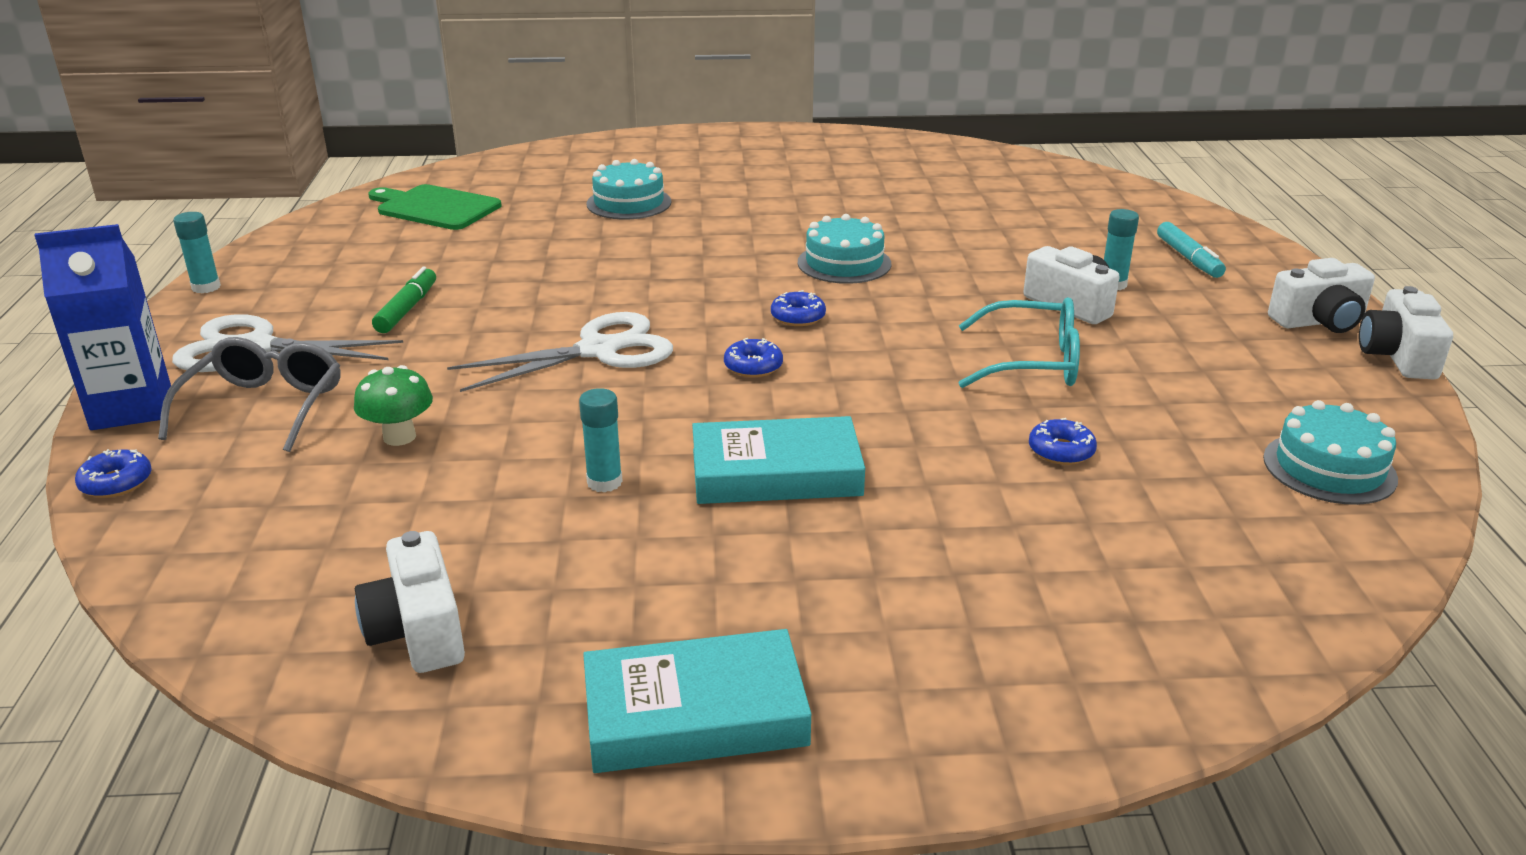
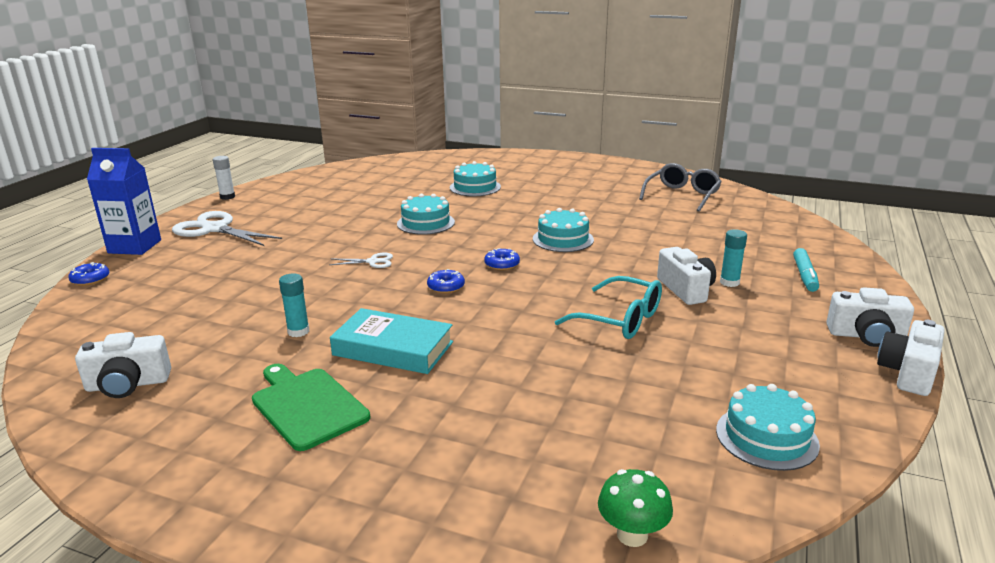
camera: 25 degrees right, 5 degrees down
grey glasses [158,337,340,452] -> grey glasses moved to [639,163,722,212]
turquoise glue stick [173,212,221,293] -> white glue stick [213,156,235,200]
green mushroom [354,365,433,446] -> green mushroom moved to [598,469,673,547]
white camera [355,531,465,673] -> white camera turned 105 degrees counterclockwise [75,332,171,398]
green cutting board [368,184,502,230] -> green cutting board moved to [252,364,370,451]
green marker [372,267,436,333] -> none
white scissors [447,312,673,392] -> white scissors [329,253,393,268], size x0.48
turquoise book [583,629,812,773] -> none
blue donut [1029,418,1097,465] -> none
none -> turquoise cake [397,194,455,235]

